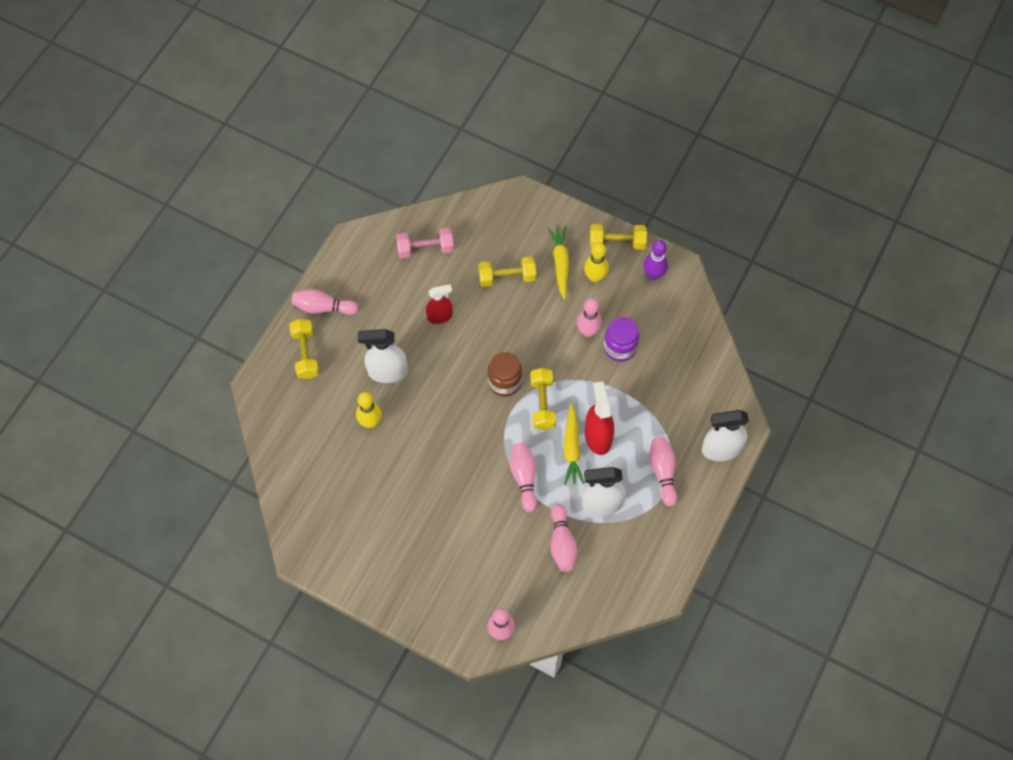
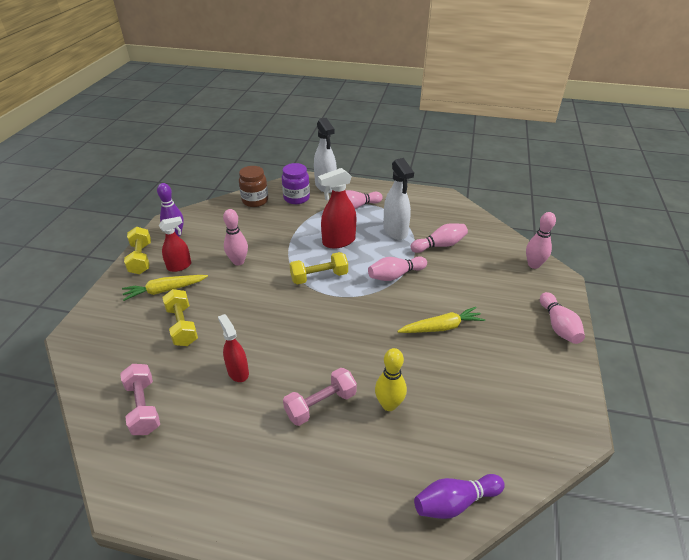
camera: 105 degrees left, 25 degrees down
yellow dumbbell [289,319,319,379] -> none
pink bowling pin [292,289,358,315] -> pink bowling pin moved to [540,292,585,344]
white spray bottle [358,329,408,383] -> pink dumbbell [283,368,357,426]
brown jar [488,352,522,397] -> brown jar moved to [239,166,268,207]
yellow carrot [564,403,584,485] -> yellow carrot moved to [397,307,485,333]
yellow bowling pin [584,242,609,282] -> red spray bottle [159,217,191,272]
purple jar [604,317,639,362] -> purple jar moved to [282,163,310,204]
none -> purple bowling pin [414,474,505,519]

